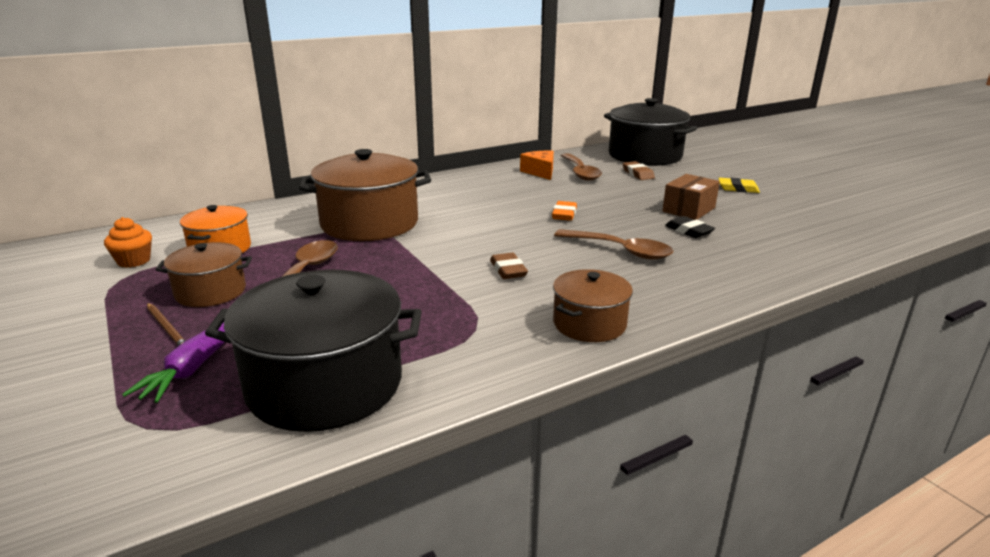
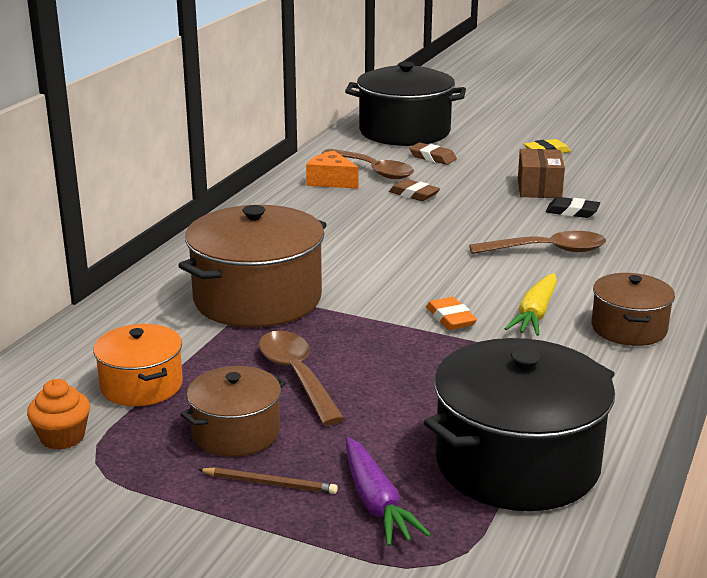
camera: 35 degrees left, 0 degrees up
brown eraser [490,253,528,279] -> brown eraser moved to [389,179,440,201]
orange eraser [552,201,577,221] -> orange eraser moved to [426,297,477,330]
none -> yellow carrot [504,273,557,336]

